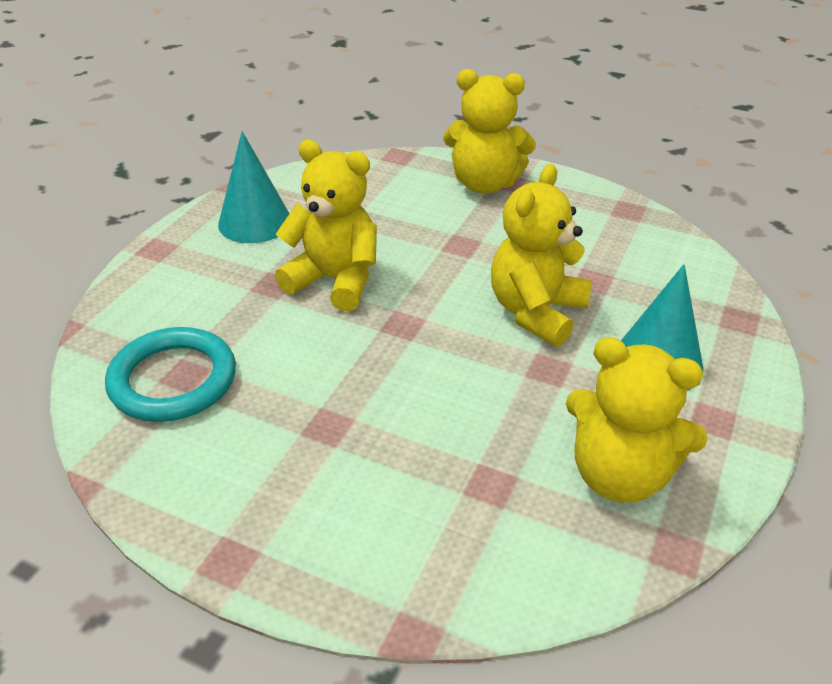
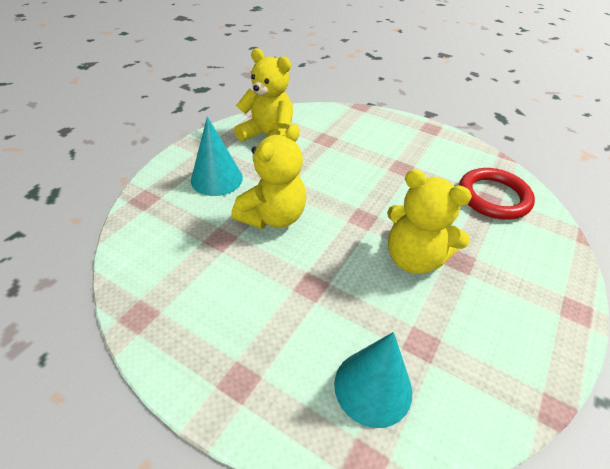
camera: 175 degrees left, 5 degrees up
turquoise ring [105,327,236,422] -> red ring [459,168,535,220]
turquoise cone [218,131,290,243] -> turquoise cone moved to [334,332,412,428]
yellow teddy bear [443,69,536,194] -> none

